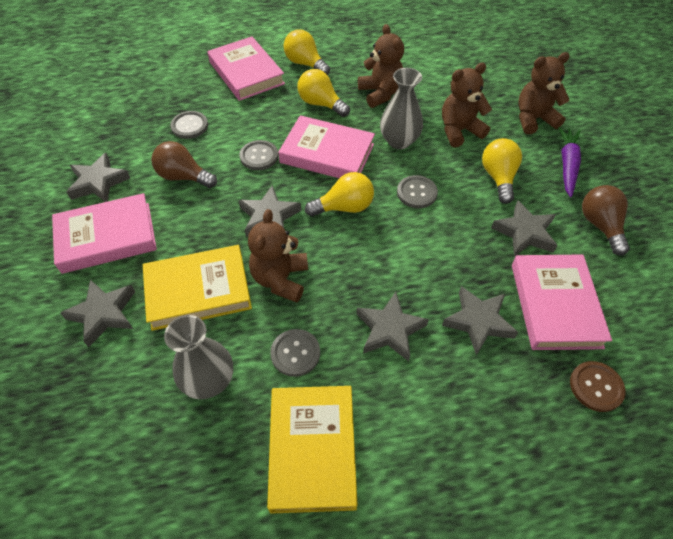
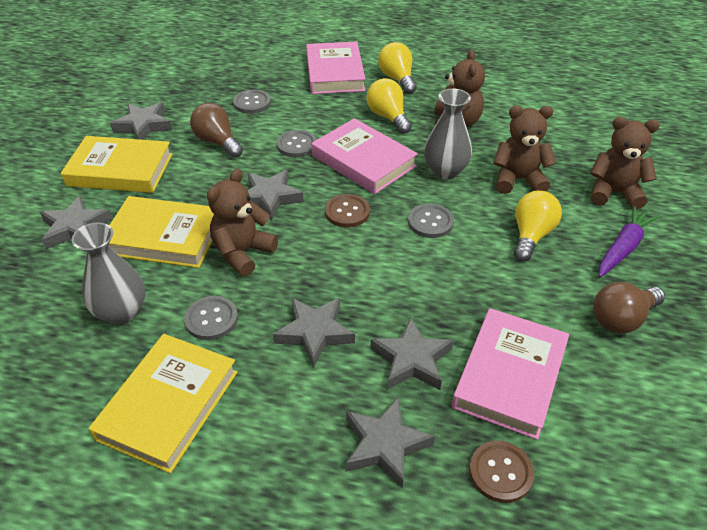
camera: 25 degrees right, 10 degrees down
pink book [52,193,157,274] -> yellow book [61,136,173,193]
yellow light bulb [305,172,374,217] -> brown button [325,194,370,228]
grey star [491,200,558,257] -> grey star moved to [346,397,435,488]
brown light bulb [582,185,630,256] -> brown light bulb turned 135 degrees counterclockwise [593,282,665,334]

